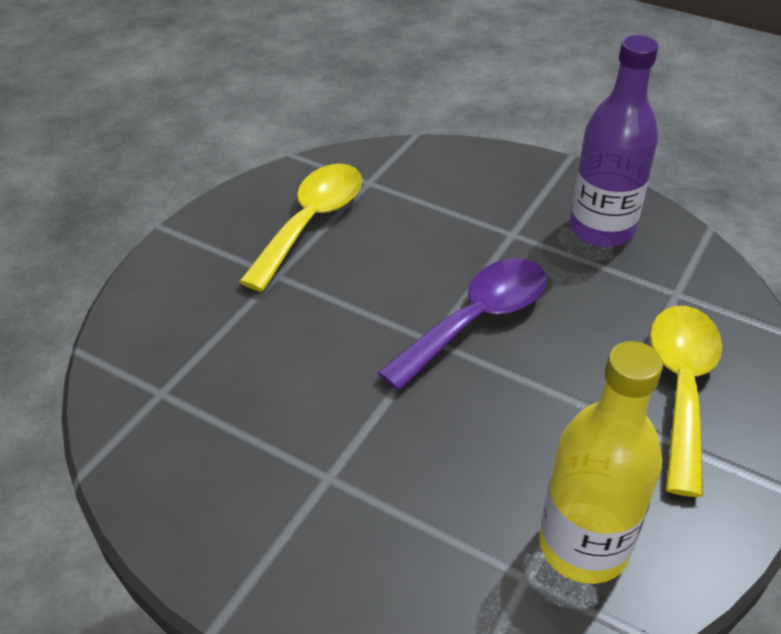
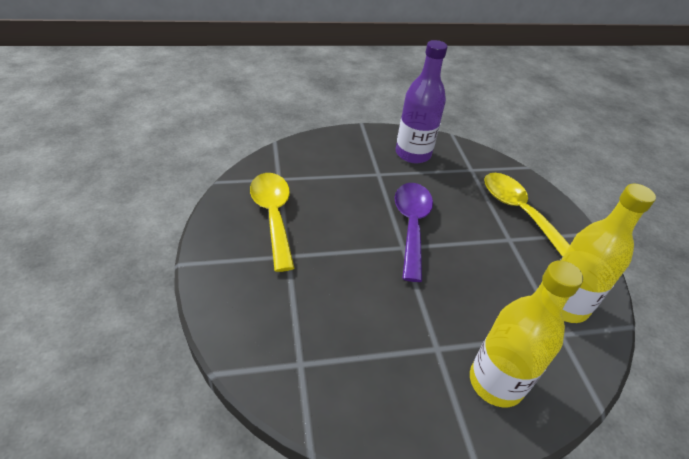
camera: 45 degrees left, 0 degrees up
none -> yellow bottle [470,260,583,407]

